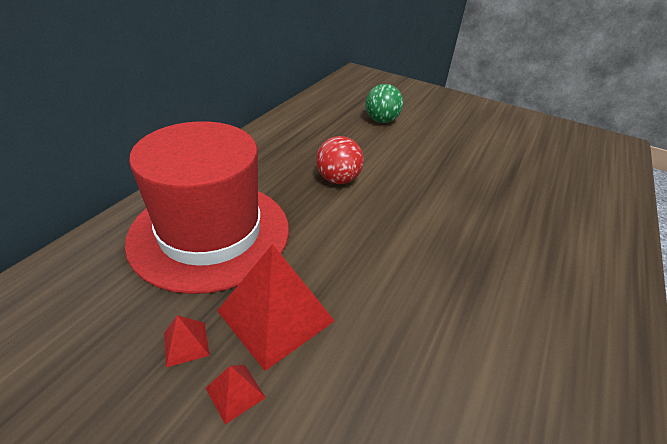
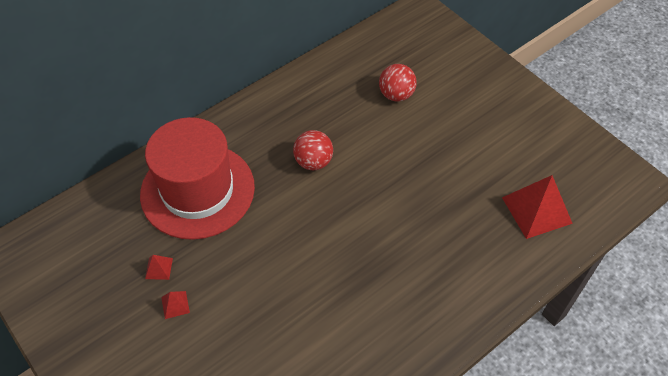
camera: 25 degrees right, 15 degrees up
red pyramid [217,244,335,371] -> red pyramid moved to [502,175,573,239]
green ball [365,84,403,123] -> red ball [379,64,417,101]

